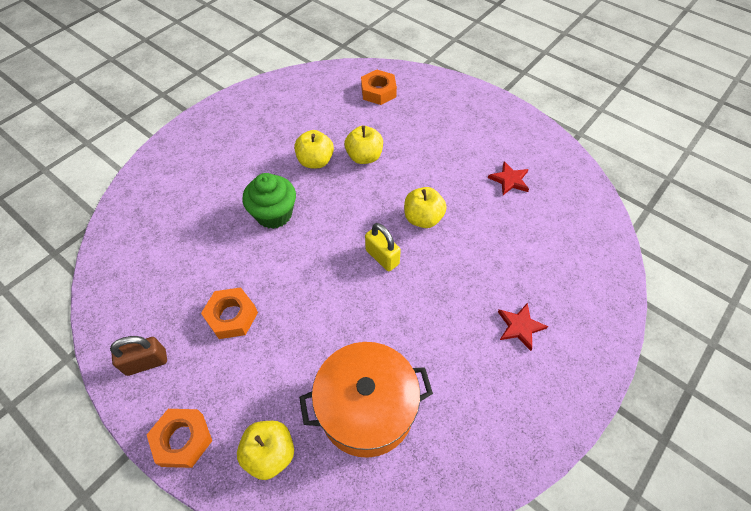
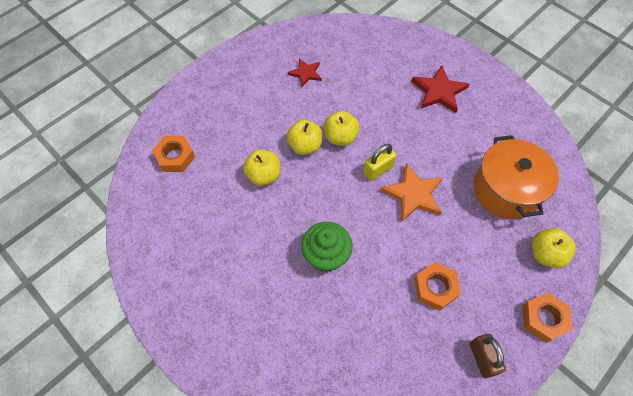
camera: 85 degrees left, 5 degrees up
yellow apple [294,130,334,168] -> yellow apple moved to [287,120,323,155]
red star [498,303,548,351] -> red star [412,65,469,113], size x1.61
none -> orange star [380,163,442,222]

